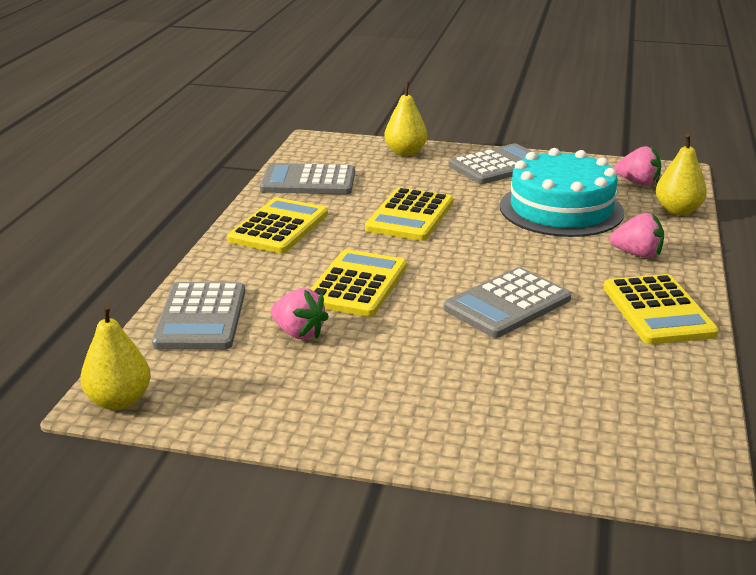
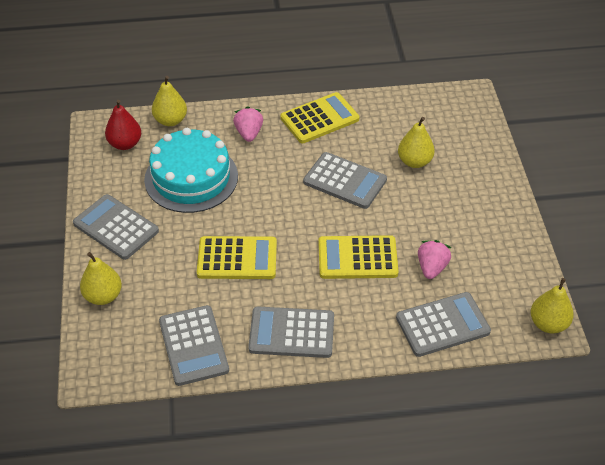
camera: 110 degrees left, 20 degrees up
yellow calculator [227,197,328,253] -> grey calculator [248,307,334,358]
pink strawberry [614,146,661,185] -> red pear [105,100,141,150]
none -> yellow pear [398,117,435,168]

